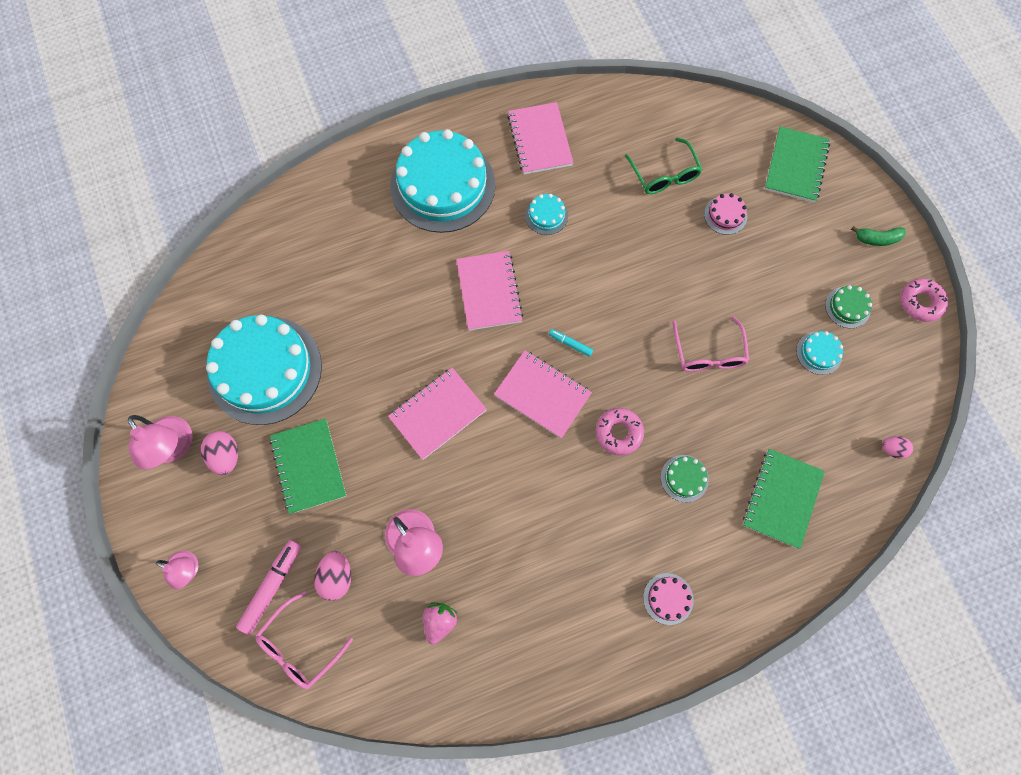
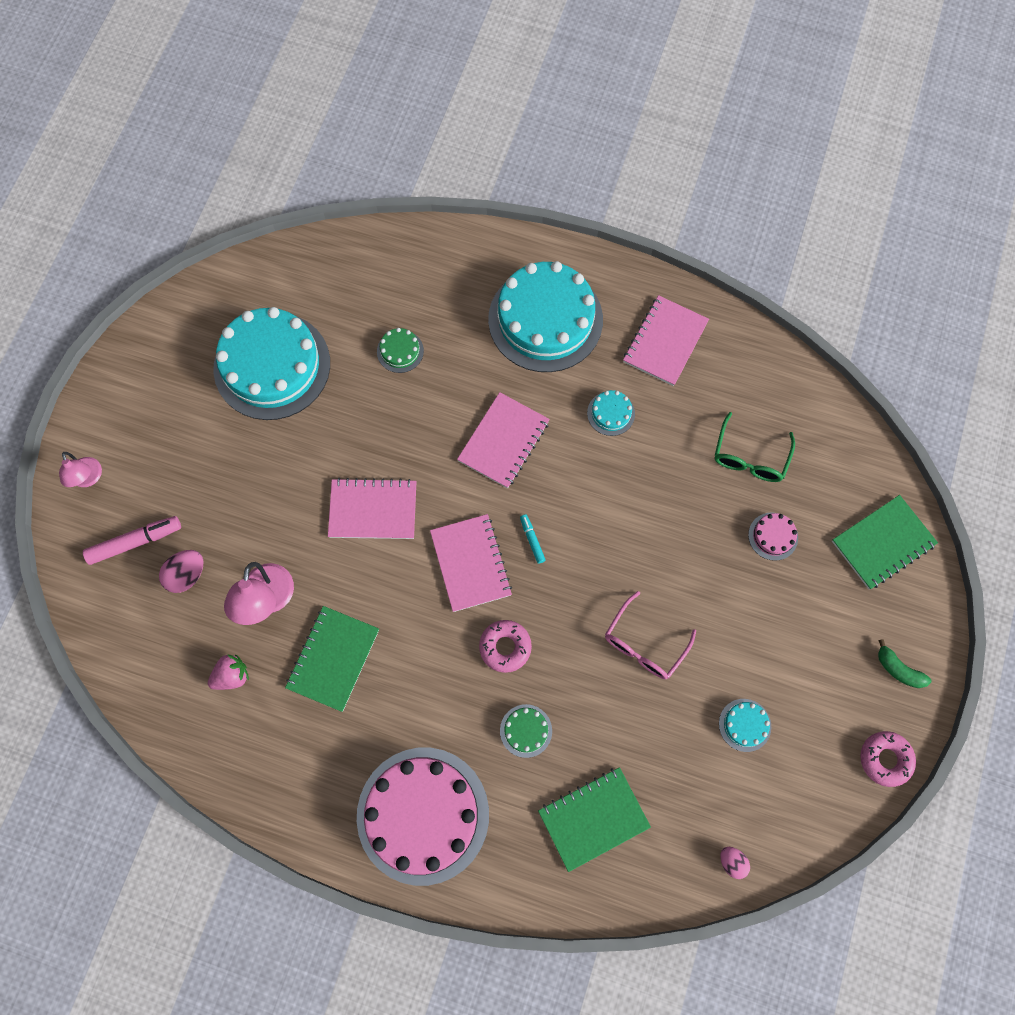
camera: 40 degrees right, 0 degrees up
pink lamp [128,415,193,469] -> none
pink egg [201,431,238,475] -> none
pink glasses [255,591,353,689] -> none
green notebook [270,418,346,514] -> green notebook moved to [285,606,379,712]
pink cake [643,573,694,625] -> pink cake [357,748,489,886], size x2.47
green cake [825,285,872,328] -> green cake moved to [377,328,424,373]

